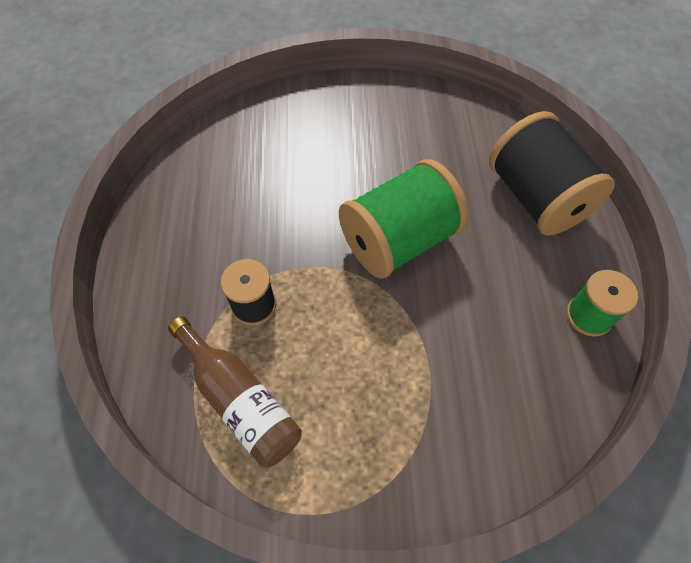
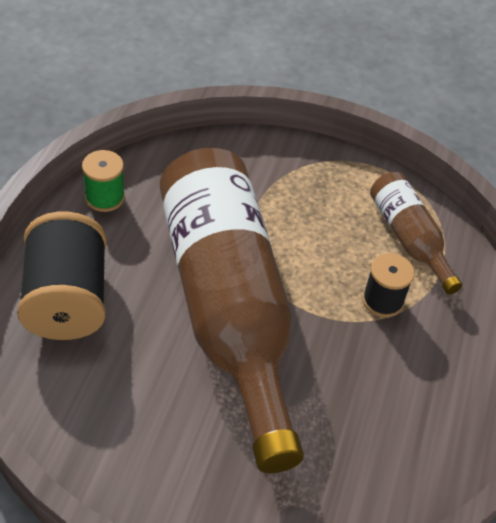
camera: 165 degrees left, 10 degrees down
green spool [339,159,469,279] -> brown bottle [160,148,304,473]

